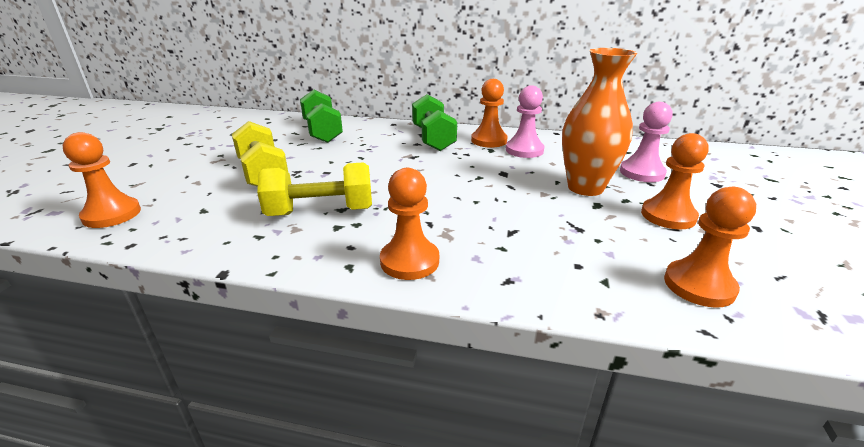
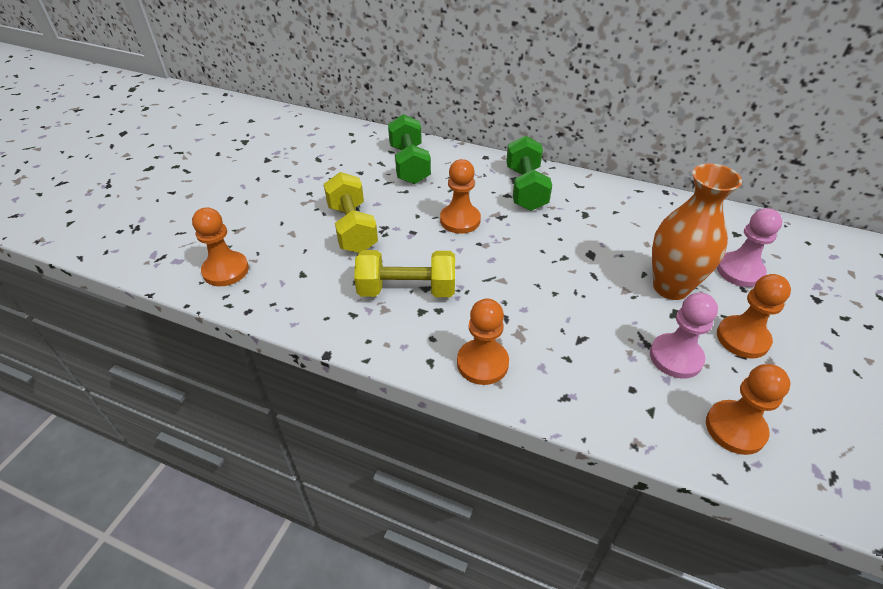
camera: 10 degrees right, 15 degrees up
orange pawn [471,79,508,148] -> orange pawn moved to [440,159,481,234]
pink pawn [506,85,544,158] -> pink pawn moved to [650,293,718,379]

